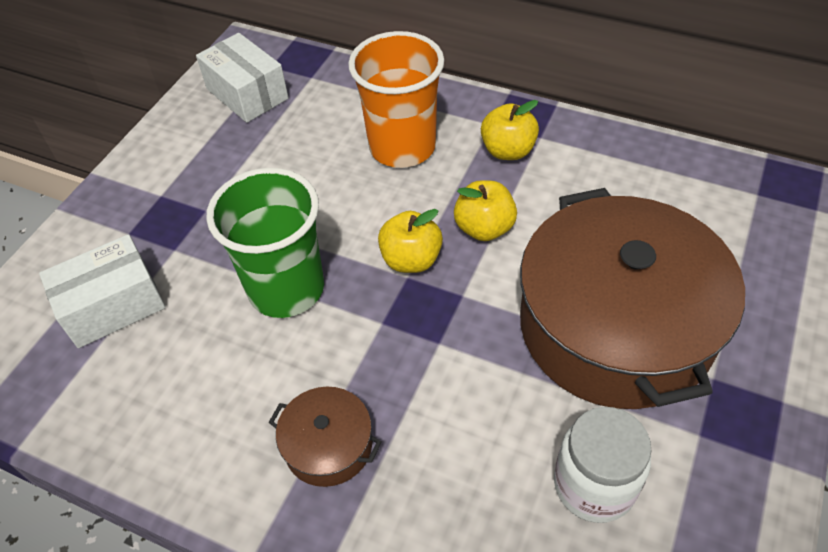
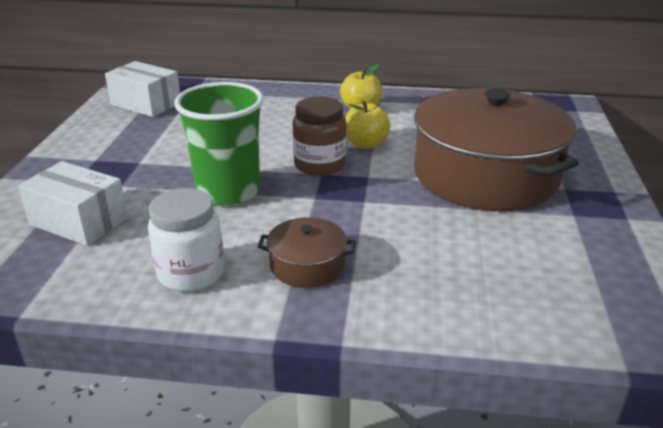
camera: 20 degrees left, 20 degrees down
white box [39,234,166,348] -> white box turned 75 degrees clockwise [18,161,128,246]
orange cup [348,31,444,168] -> none
yellow apple [378,209,443,273] -> brown jar [293,97,347,176]
white jar [554,407,651,523] -> white jar moved to [148,188,224,292]

